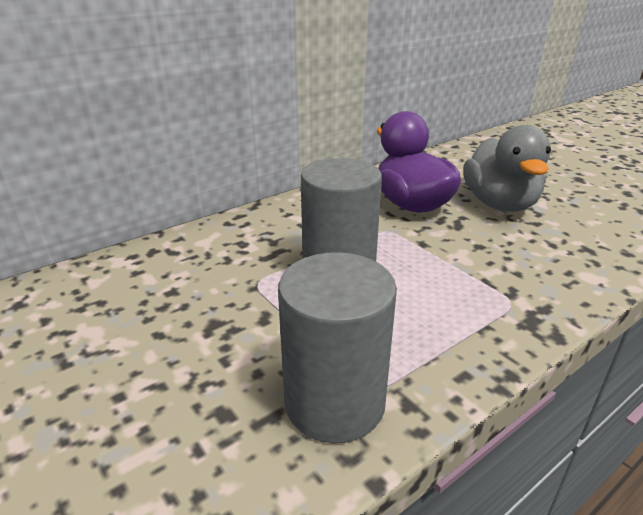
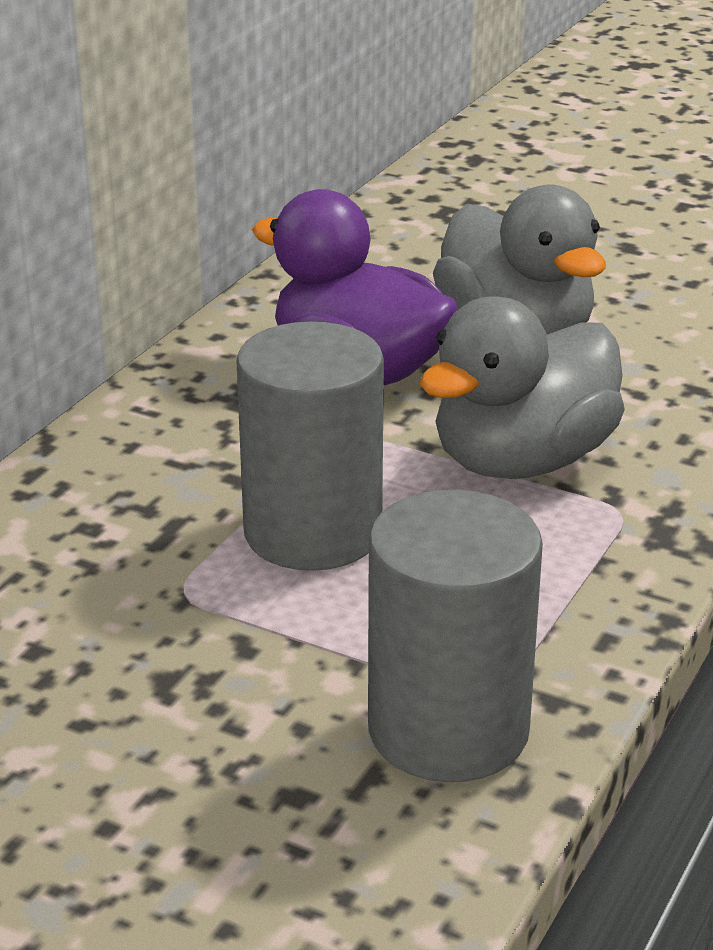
camera: 25 degrees left, 0 degrees up
none -> grey duck [420,296,625,479]

